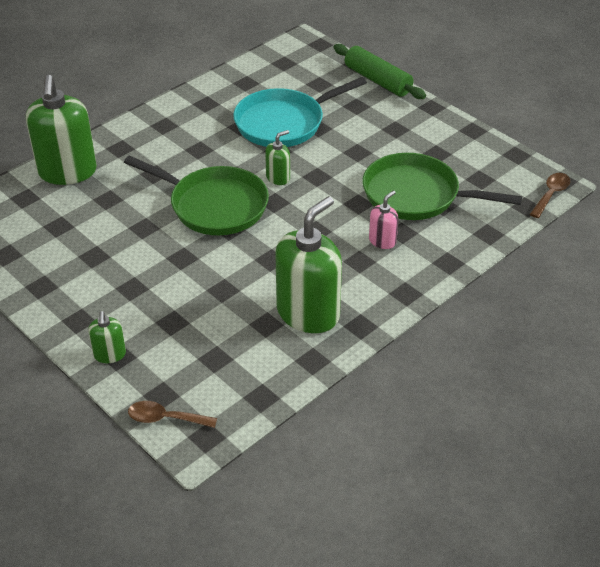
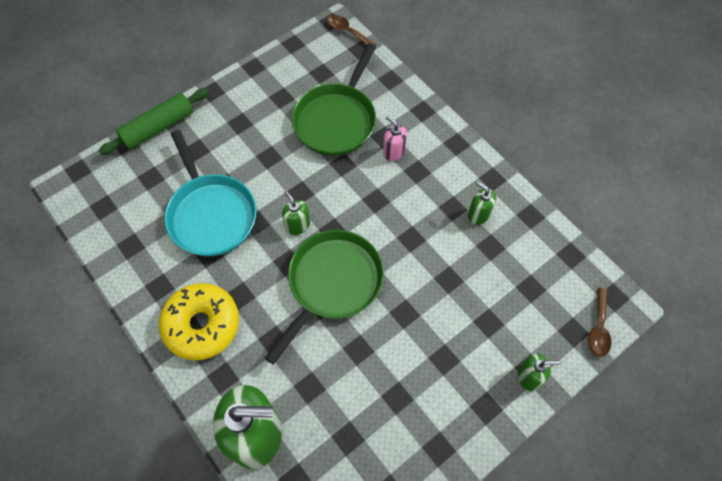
camera: 85 degrees left, 20 degrees up
green soap dispenser [276,196,342,333] -> green soap dispenser [468,181,496,225], size x0.46
none -> yellow donut [159,283,239,360]

